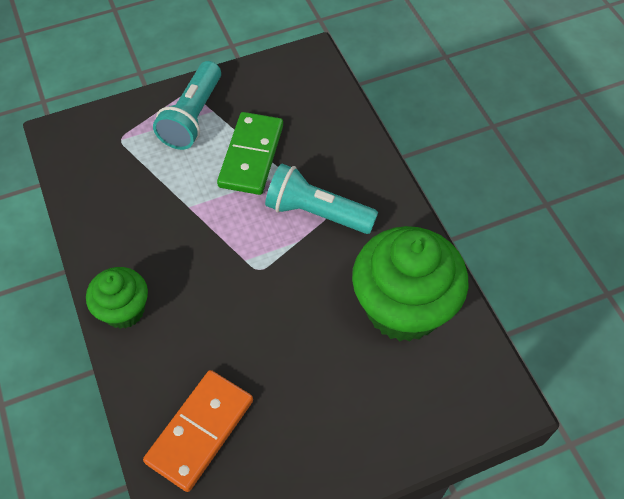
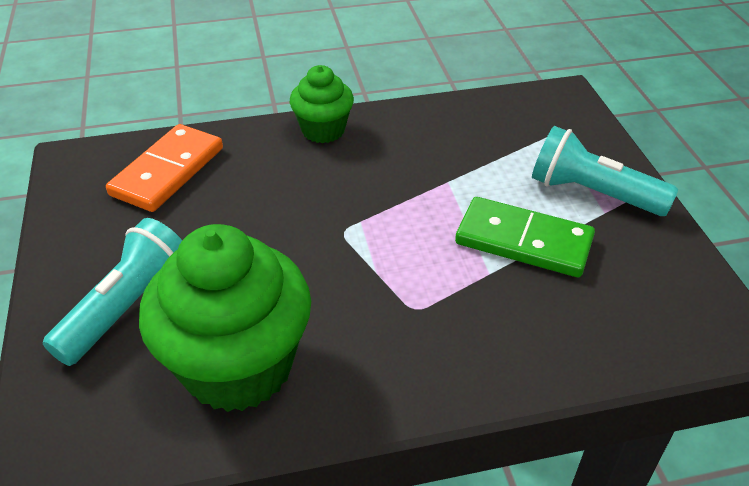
camera: 100 degrees right, 15 degrees down
orange domino [143,370,253,492] -> orange domino turned 75 degrees clockwise [106,124,223,212]
turquoise flashlight [265,163,378,234] -> turquoise flashlight moved to [42,218,182,366]

